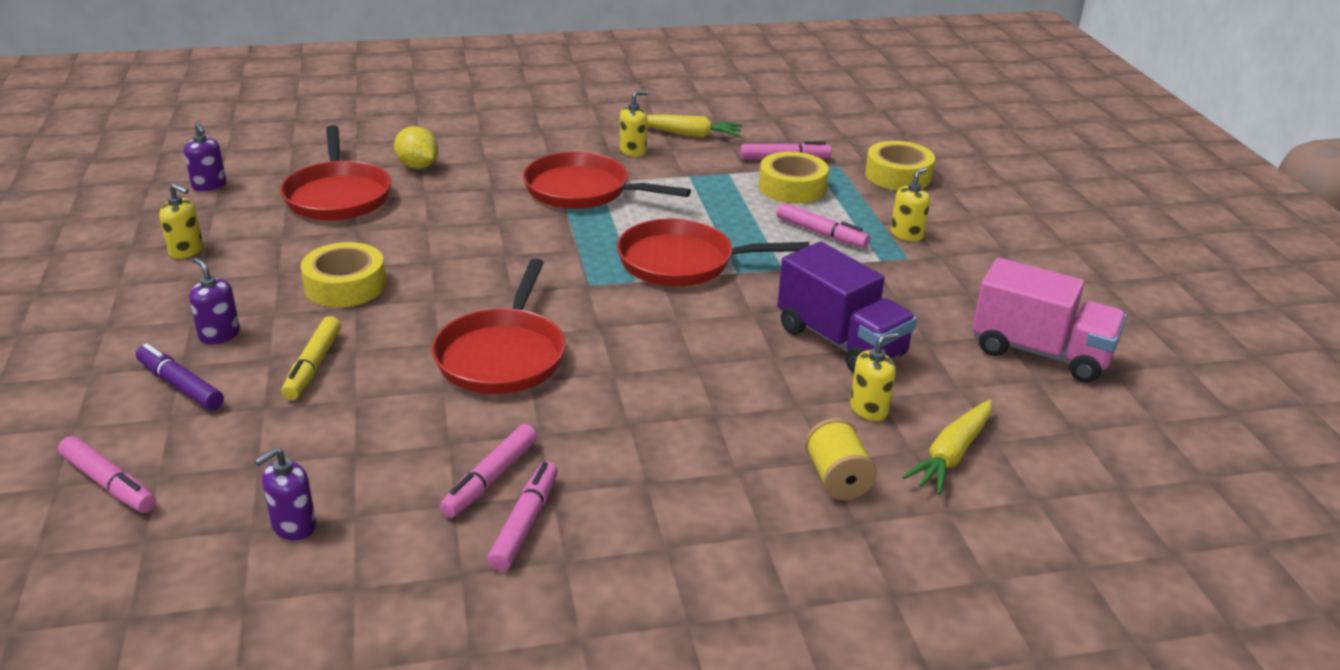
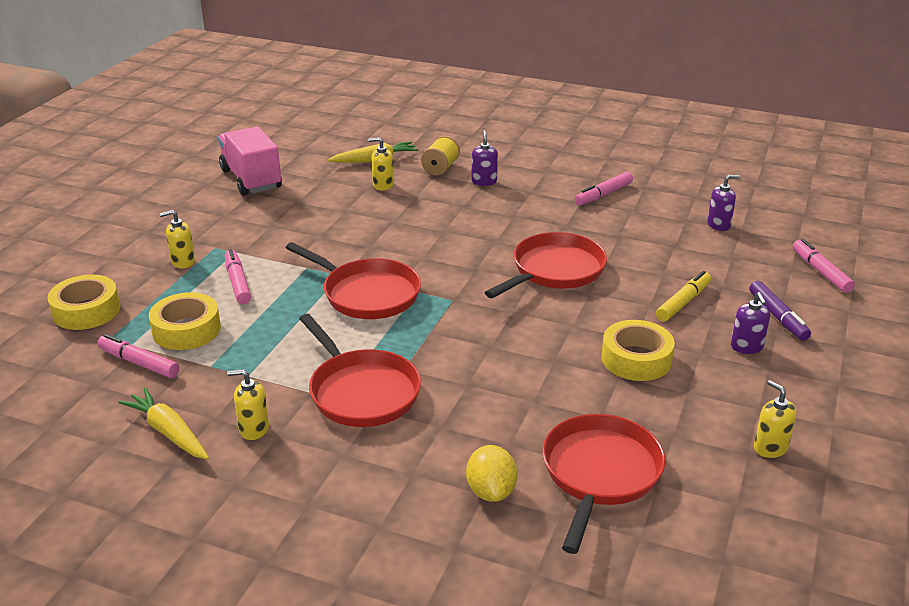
camera: 145 degrees left, 0 degrees up
purple soap dispenser [184,123,226,191] -> purple soap dispenser moved to [472,130,498,186]
pink marker [439,424,537,518] -> none
purple truck [777,242,917,373] -> none

